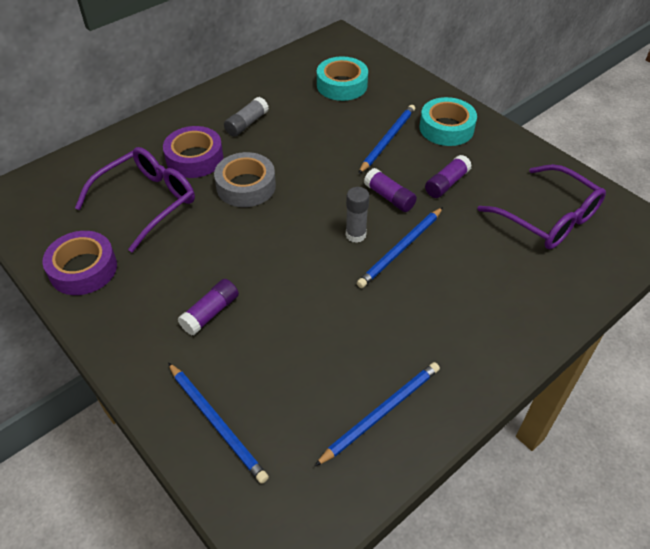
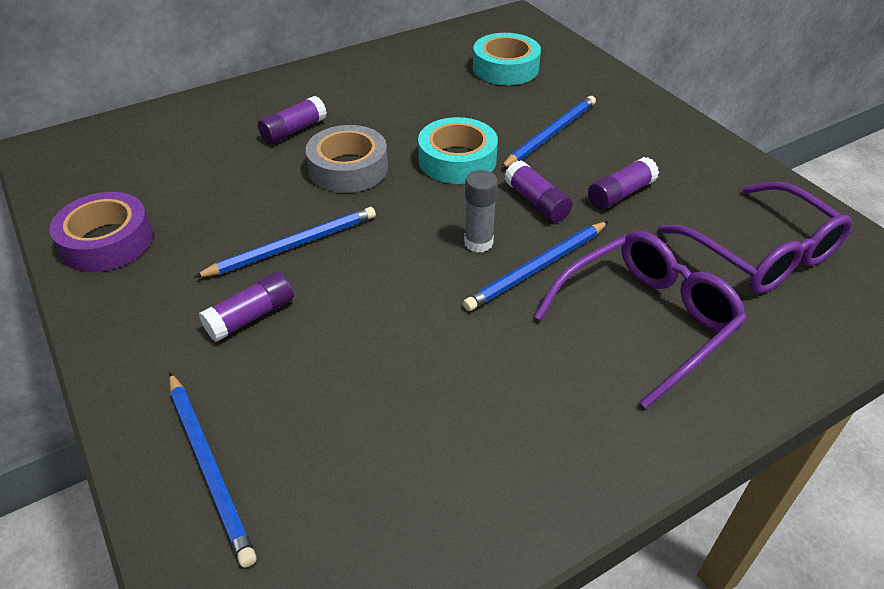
camera: 10 degrees right, 5 degrees down
purple glasses [75,147,195,252] -> purple glasses moved to [534,231,747,409]
purple tape [163,126,223,178] -> purple glue stick [258,96,327,144]
grey glue stick [224,97,269,137] -> none
blue pencil [315,362,440,466] -> blue pencil moved to [194,207,376,278]
turquoise tape [420,97,477,146] -> turquoise tape moved to [418,117,498,184]

